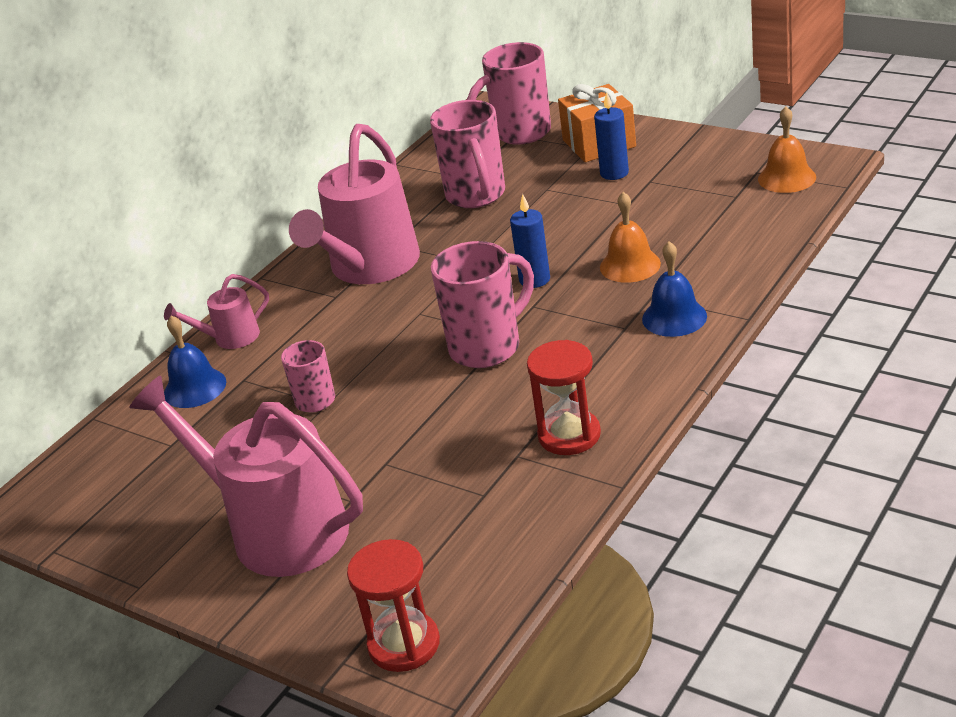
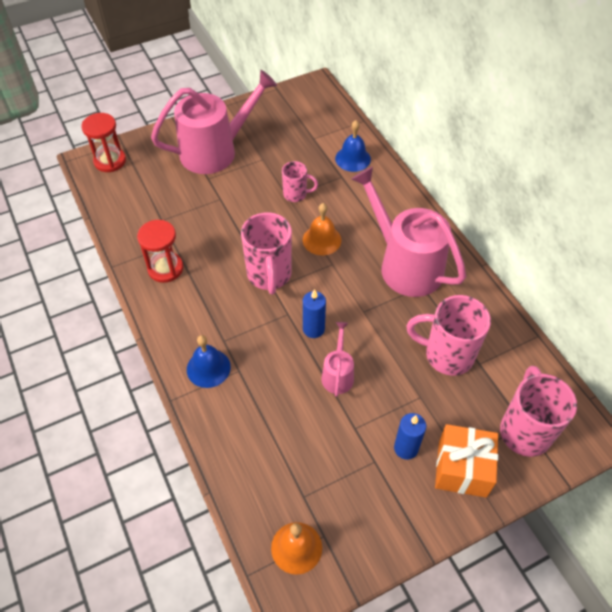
camera: 115 degrees right, 20 degrees up
pink watering can [164,274,269,349] -> pink watering can moved to [321,322,354,397]
orange bell [600,192,661,283] -> orange bell moved to [303,203,341,255]

